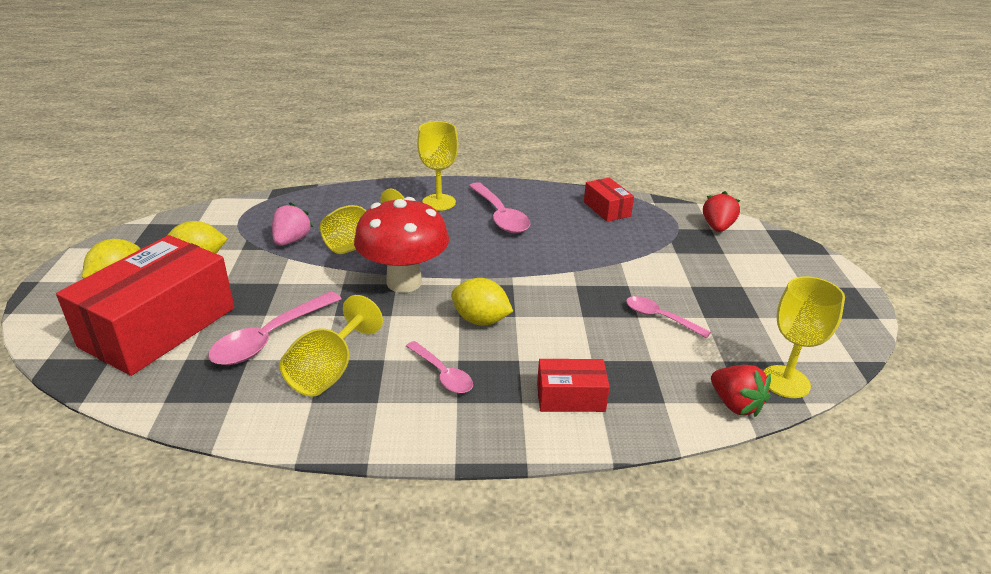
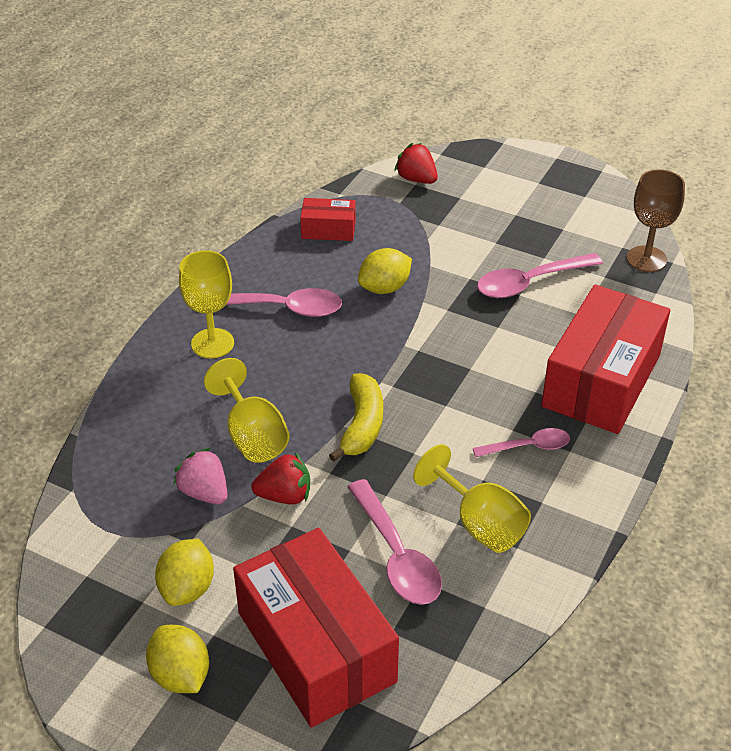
camera: 60 degrees left, 10 degrees up
red mushroom [354,197,449,293] -> yellow banana [329,373,383,462]
yellow lemon [451,278,513,326] -> yellow lemon moved to [358,248,412,294]
red box [537,359,610,412] -> red box [541,285,670,434], size x2.14
pink spoon [626,296,711,338] -> pink spoon [477,253,603,298], size x1.62
red strawberry [711,365,771,417] -> red strawberry moved to [251,452,310,504]
yellow goblet [763,276,845,398] -> brown goblet [627,169,685,272]

